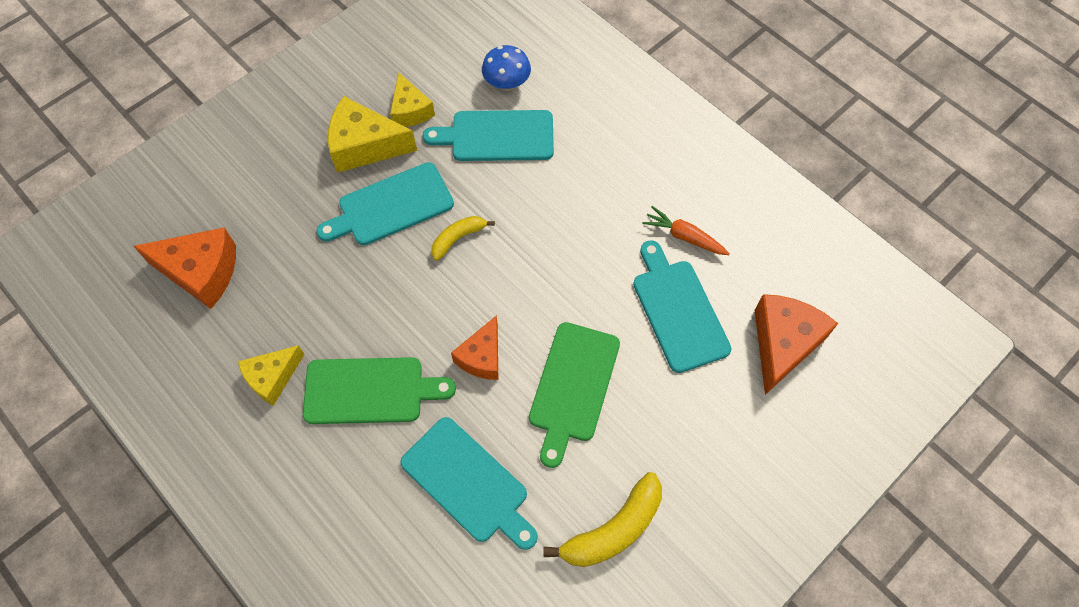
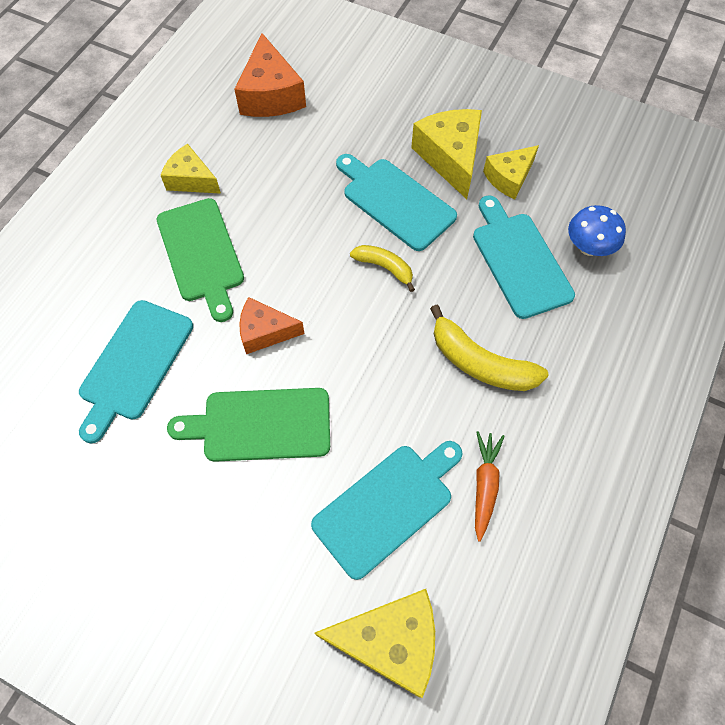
camera: 70 degrees right, 0 degrees up
yellow banana [544,472,662,567] -> yellow banana moved to [430,305,548,391]
orange cheese [755,294,838,395] -> yellow cheese [314,589,435,698]

